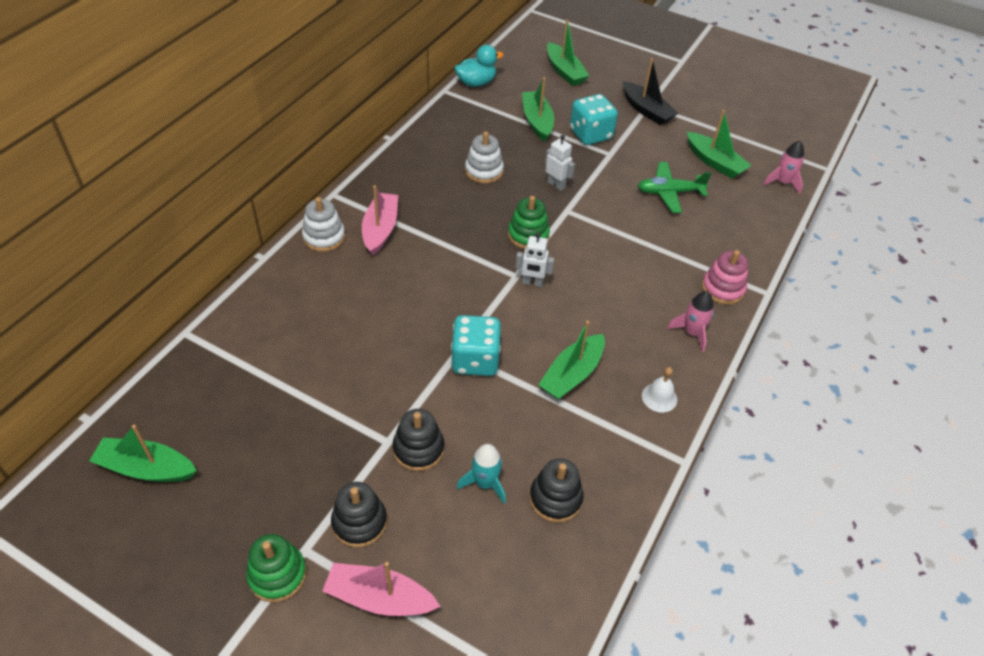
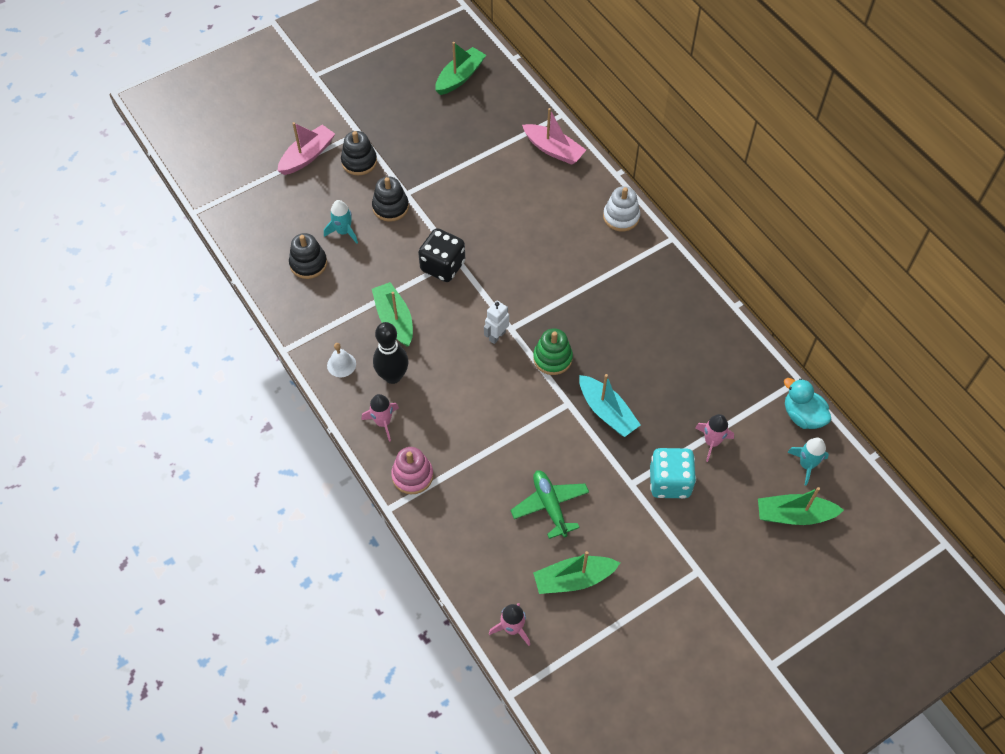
camera: 120 degrees right, 10 degrees up
green stacking toy [246,534,307,602] -> none
pink boat [362,185,398,256] -> pink boat moved to [522,108,586,165]
turquoise dice [451,315,501,376] -> black dice [418,228,465,282]
turquoise duck [455,45,504,87] -> turquoise duck turned 135 degrees clockwise [784,378,831,429]
white stacking toy [465,132,504,184] -> none
green boat [522,77,554,142] -> pink rocket [695,414,734,462]
white robot [545,135,575,191] -> turquoise boat [579,374,641,437]
black boat [623,58,679,125] -> none
green plane [638,162,712,213] -> green plane turned 45 degrees counterclockwise [510,470,589,539]
none -> black bowling pin [373,322,409,384]
none -> turquoise rocket [787,438,829,486]

